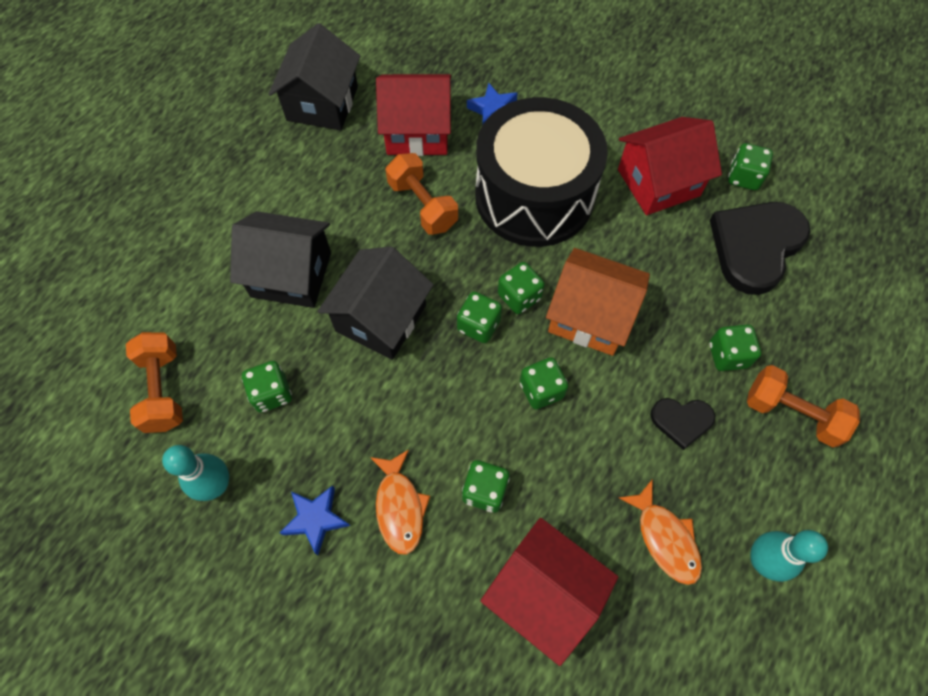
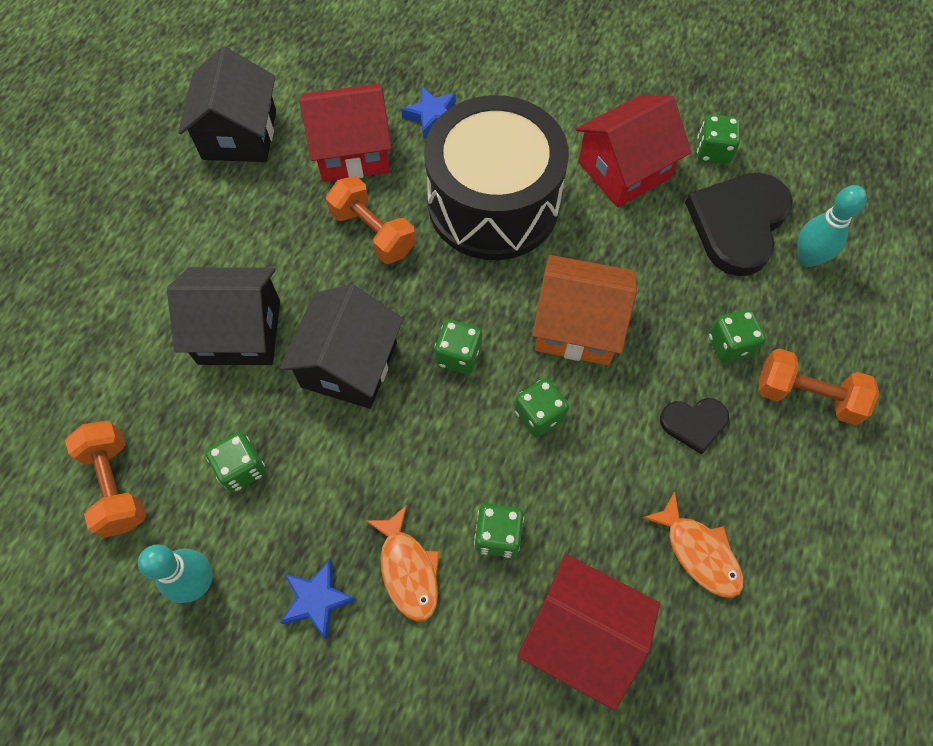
camera: 10 degrees left, 0 degrees up
green dice [498,262,545,314] -> none
turquoise bowling pin [750,530,828,582] -> turquoise bowling pin moved to [797,185,867,267]

